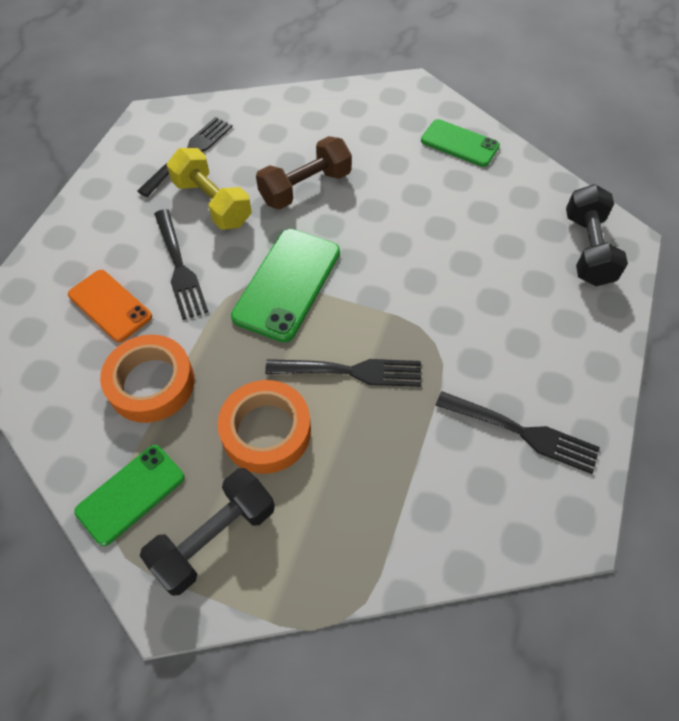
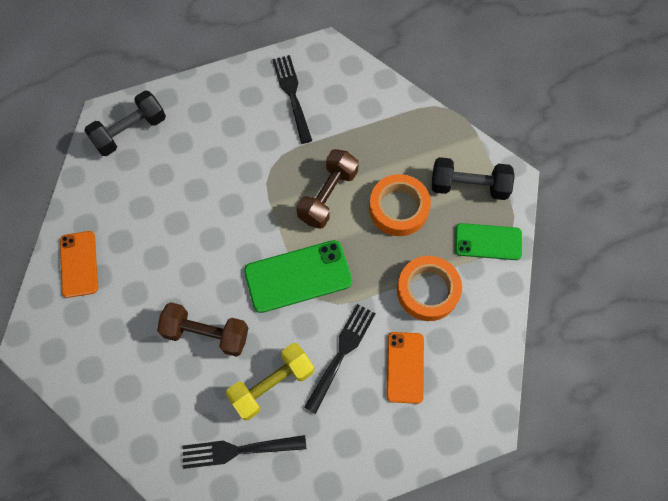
camera: 130 degrees left, 10 degrees up
yellow dumbbell [167,148,252,230] -> yellow dumbbell turned 45 degrees clockwise [226,343,314,420]
black fork [265,359,421,387] -> brown dumbbell [296,149,359,229]
green phone [421,119,500,167] -> orange phone [60,231,98,298]

